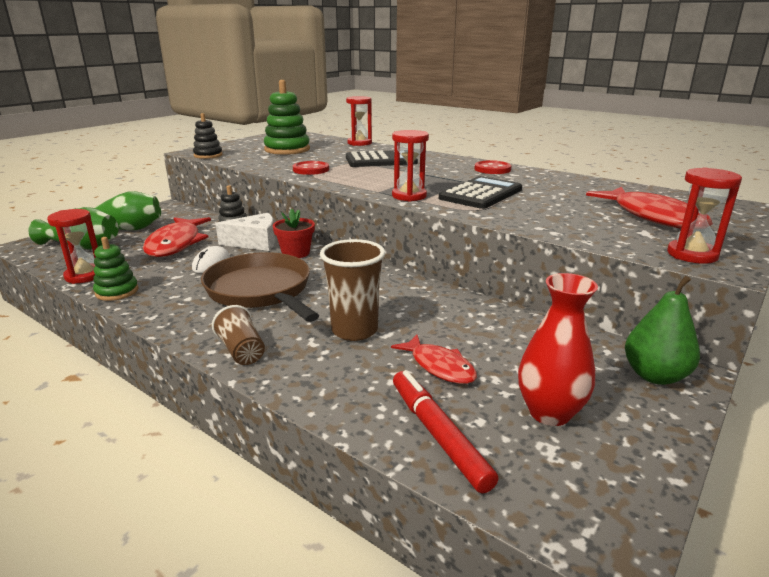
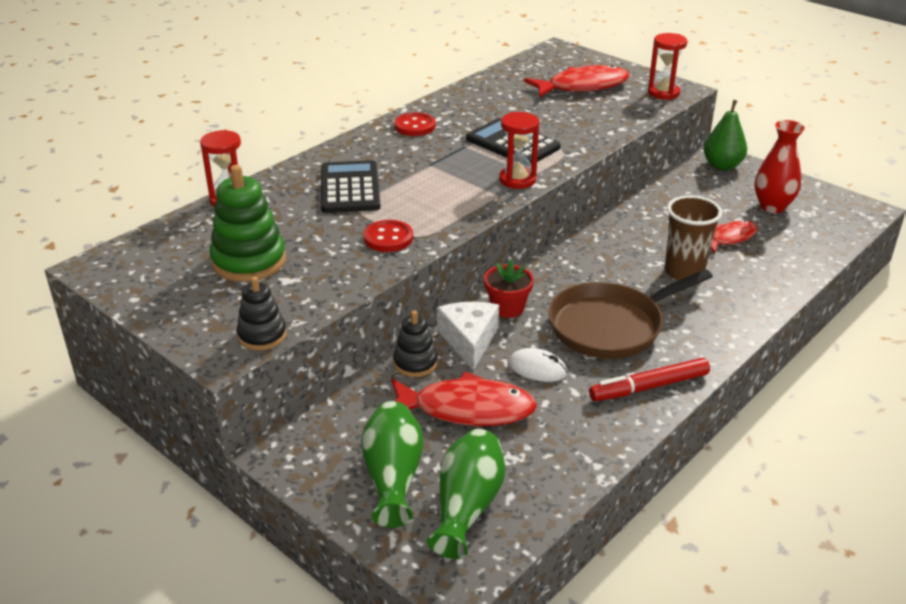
camera: 85 degrees left, 10 degrees up
red hourglass [47,209,98,284] -> none
green stacking toy [93,237,138,301] -> none
brown cup [212,305,265,365] -> none
red marker [393,370,498,493] -> red marker moved to [589,358,710,401]

